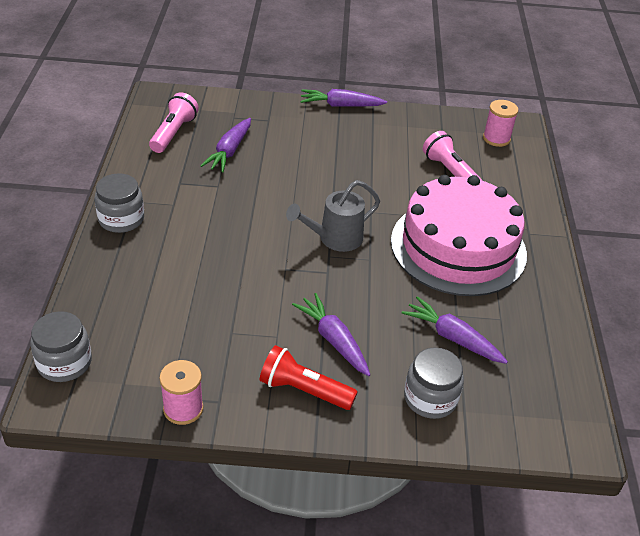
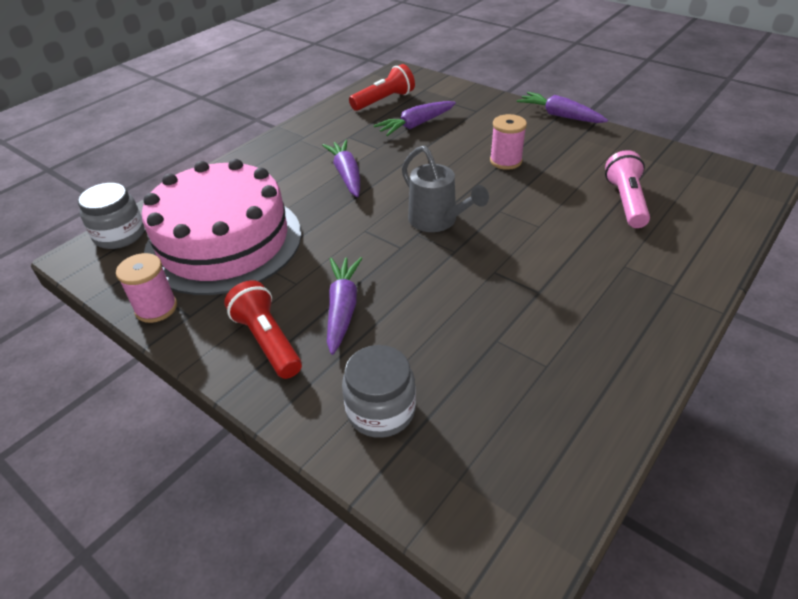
camera: 40 degrees right, 0 degrees up
grey jar [95,173,144,233] -> none
pink flashlight [149,92,199,153] -> red flashlight [349,64,415,111]
grey watering can [286,180,380,252] -> grey watering can turned 135 degrees counterclockwise [402,145,489,232]
pink cake [391,175,527,296] -> pink cake moved to [142,159,301,295]
purple carrot [402,296,508,364] -> purple carrot moved to [322,140,360,197]
pink spool [483,100,518,147] -> pink spool moved to [490,114,527,170]

